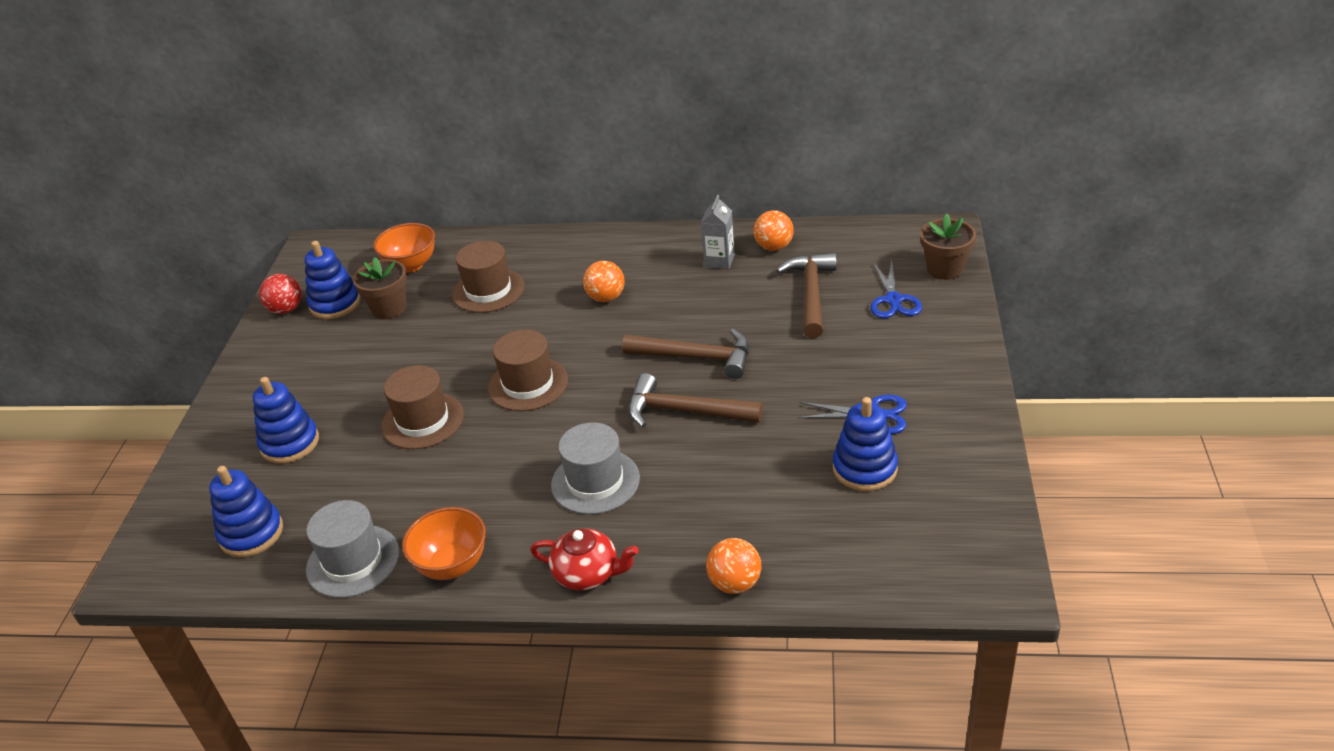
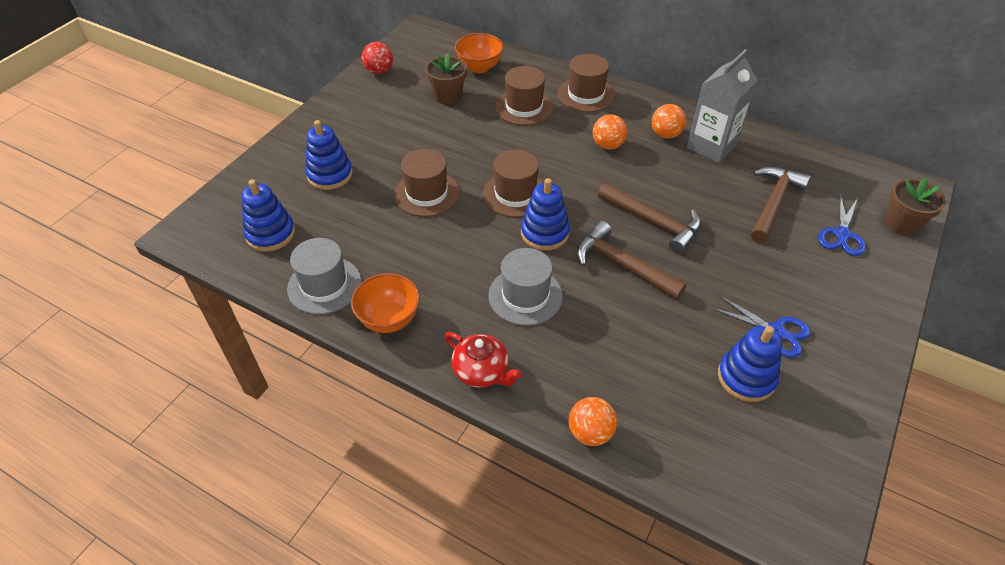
camera: 20 degrees right, 10 degrees up
blue stacking toy [304,241,361,319] -> blue stacking toy moved to [521,178,570,250]
grey carton [701,195,735,269] -> grey carton [687,49,758,163], size x1.71
orange ball [753,210,794,251] -> orange ball moved to [652,104,686,139]
none -> brown hat [558,54,615,112]

